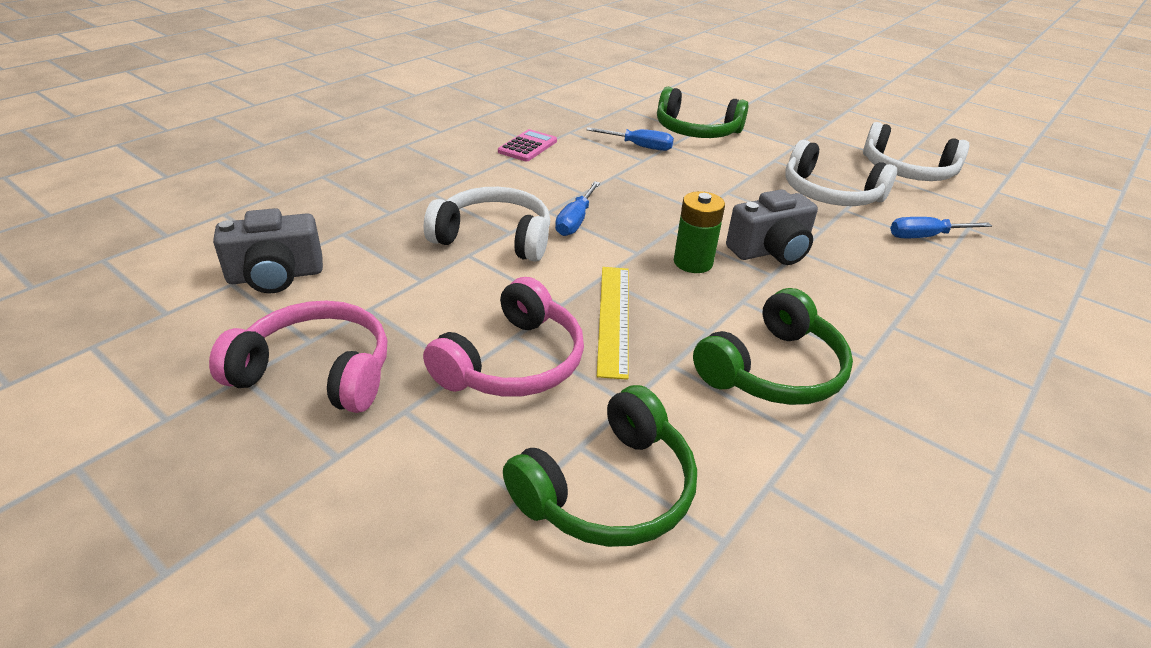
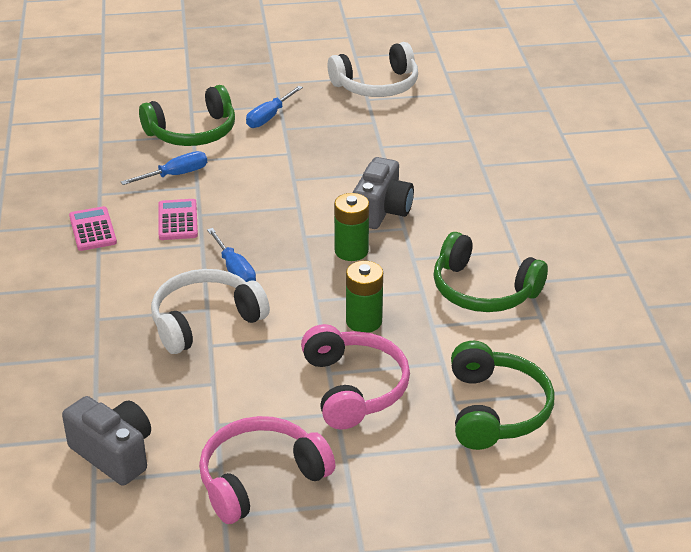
camera: 45 degrees left, 0 degrees up
grey camera [213,208,323,293] -> grey camera turned 75 degrees counterclockwise [62,396,151,486]
yellow ruler [597,267,629,380] -> green battery [346,261,383,333]
green headphones [693,288,853,405] -> green headphones turned 120 degrees clockwise [434,232,548,312]
white headphones [785,140,897,206] -> none
blue screwdriver [890,217,992,238] -> blue screwdriver moved to [246,86,303,128]
none -> pink calculator [158,199,198,240]

